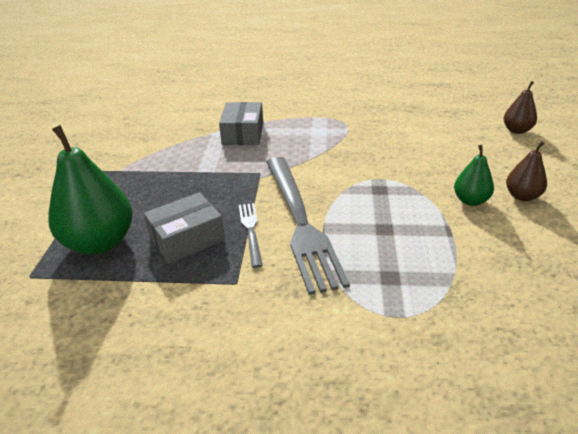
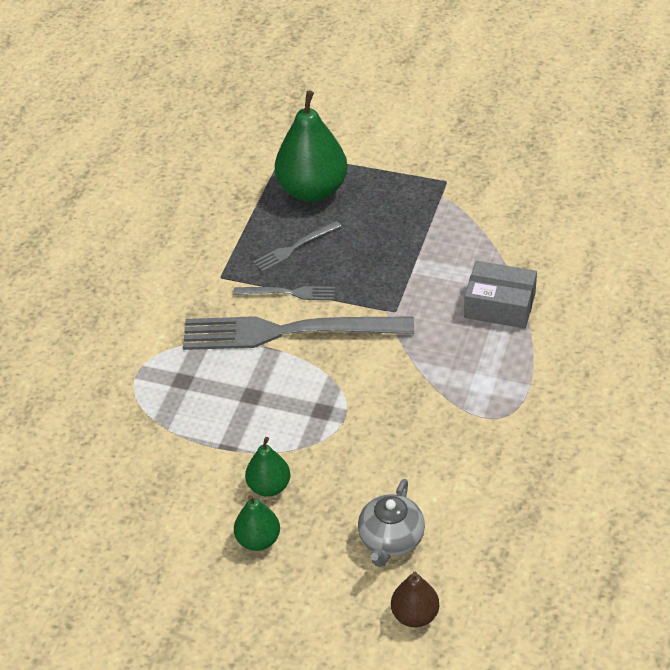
camera: 105 degrees right, 10 degrees up
grey box [144,192,225,264] -> grey fork [253,221,342,272]
brown pear [506,141,547,201] -> green pear [234,495,280,551]
none -> grey teapot [358,479,425,567]

